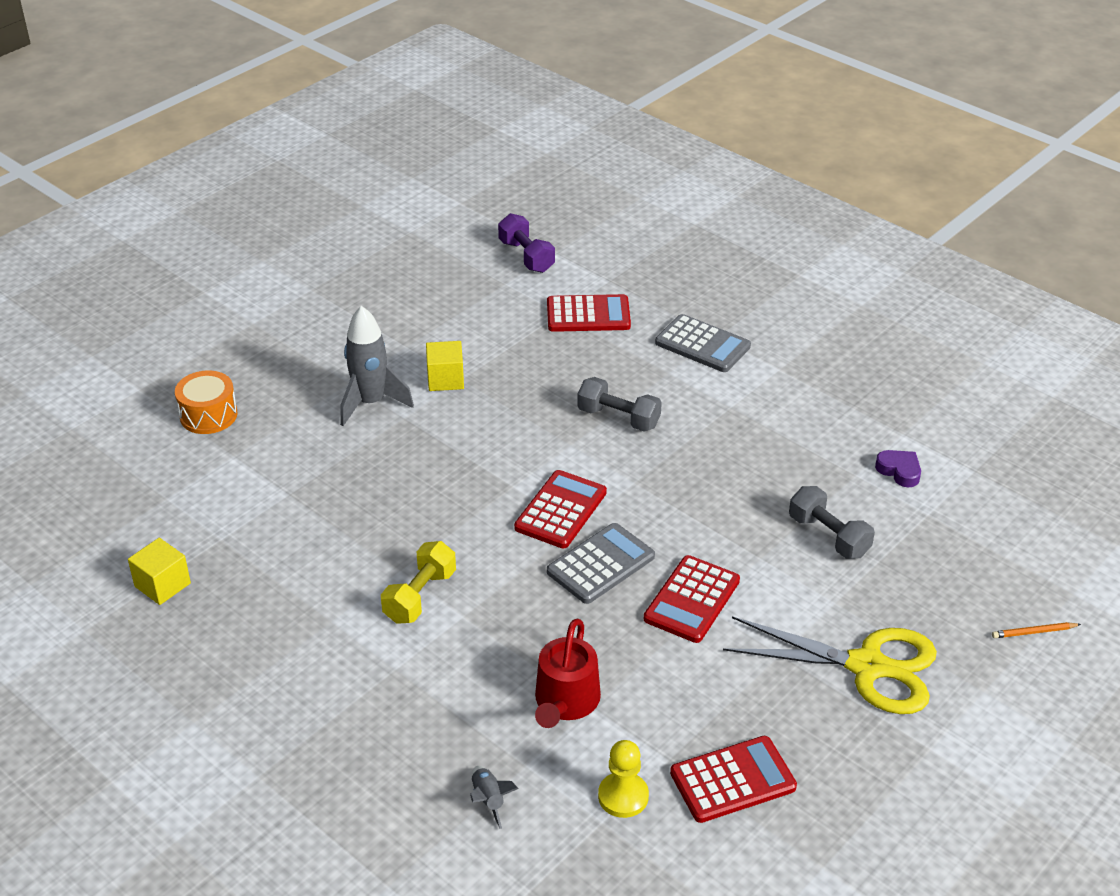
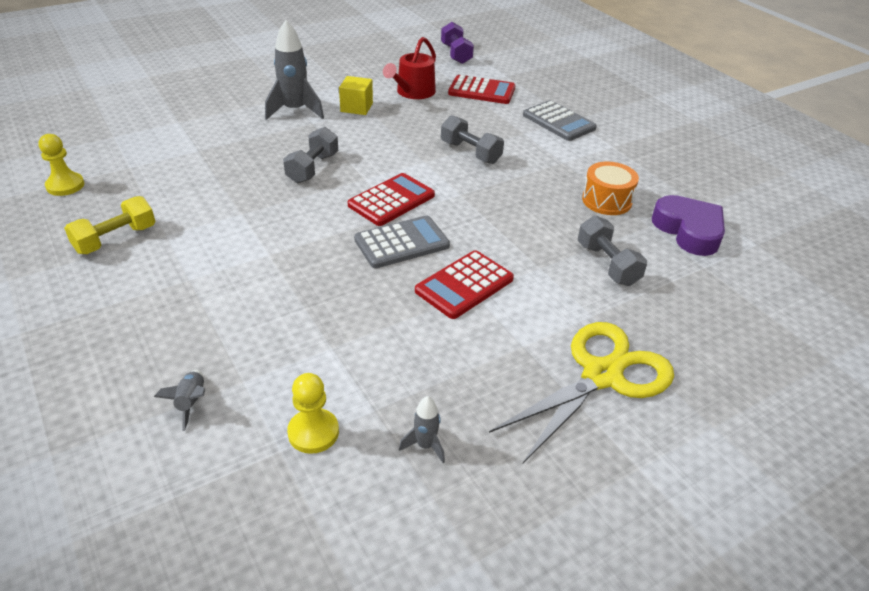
camera: 15 degrees right, 0 degrees up
yellow cube [128,538,191,605] -> yellow pawn [38,134,84,196]
orange drum [175,371,238,434] -> orange drum moved to [582,162,639,215]
yellow dumbbell [381,541,456,624] -> yellow dumbbell moved to [64,196,155,254]
red watering can [535,619,601,728] -> red watering can moved to [383,37,436,99]
red calculator [670,736,797,823] -> grey rocket [399,396,445,463]
yellow scissors [723,616,937,714] -> yellow scissors turned 75 degrees counterclockwise [489,322,674,463]
purple heart [875,450,921,488] -> purple heart [652,195,725,256], size x1.83
orange pencil [992,622,1081,638] -> none
none -> grey dumbbell [283,127,338,183]

